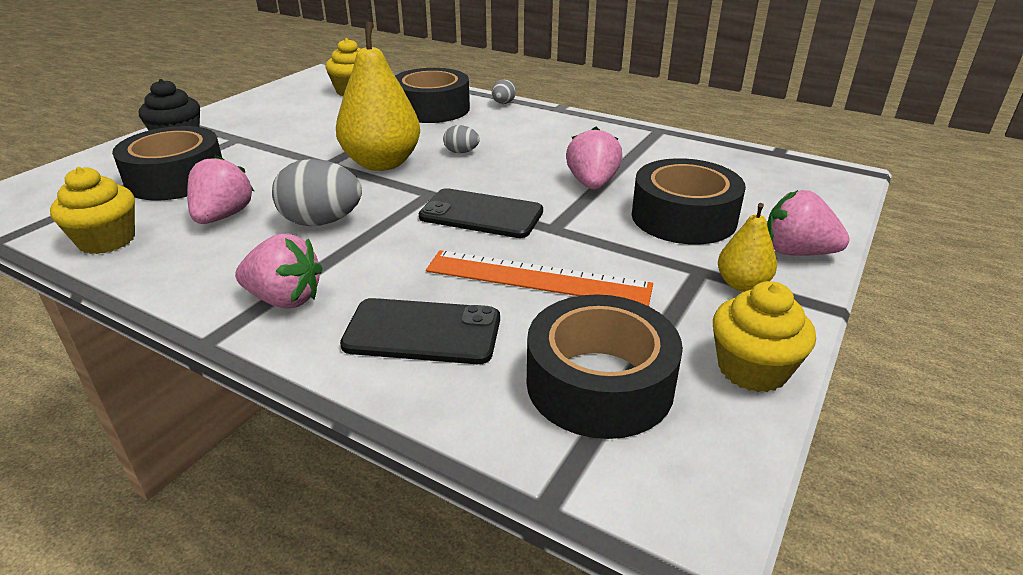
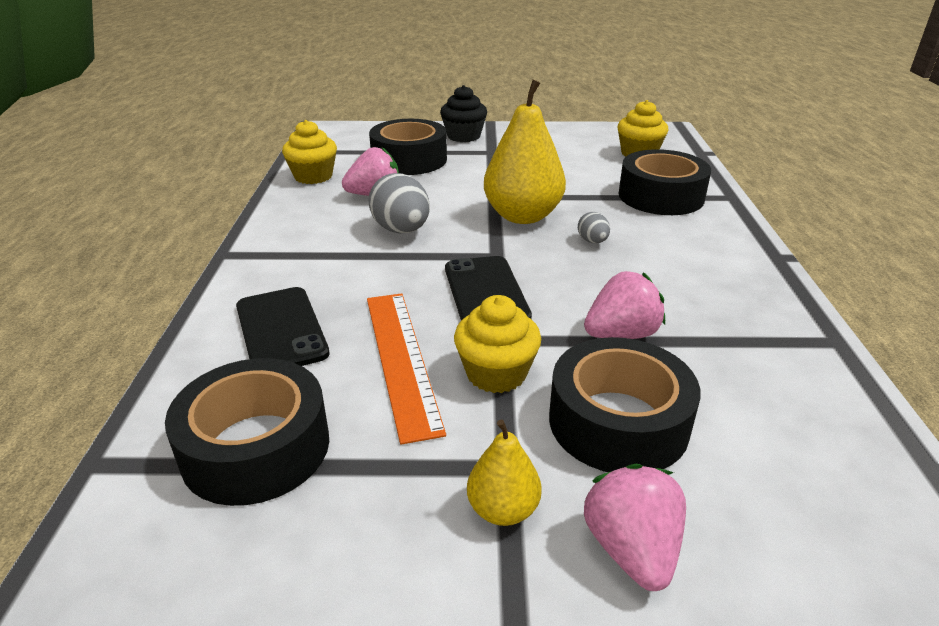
camera: 60 degrees right, 0 degrees up
pink strawberry [235,233,322,309] -> none
grey egg [492,79,516,104] -> none
yellow cupcake [713,281,816,392] -> yellow cupcake moved to [454,295,541,393]

